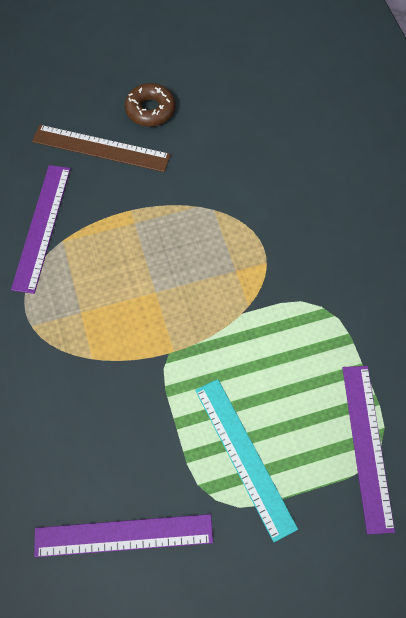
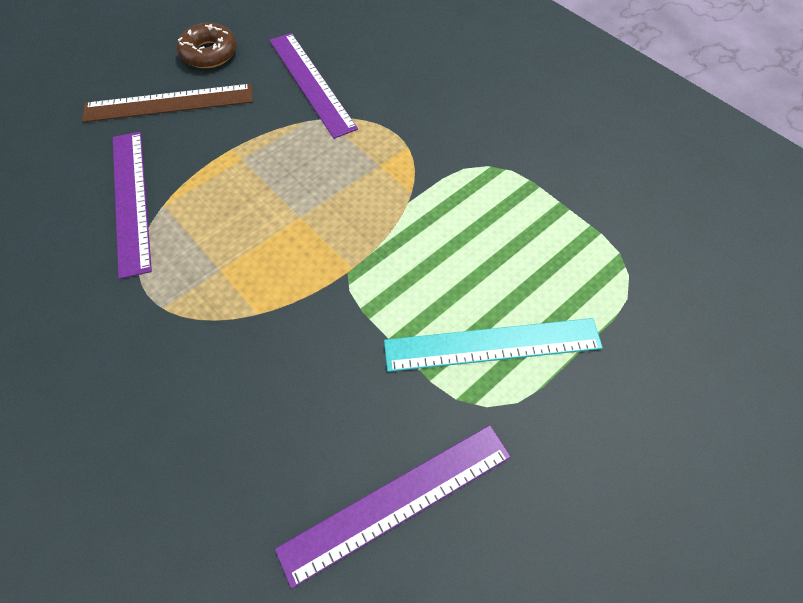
camera: 25 degrees left, 5 degrees down
turquoise ruler [195,379,298,542] -> turquoise ruler turned 45 degrees counterclockwise [384,318,603,372]
purple ruler [343,366,395,534] -> purple ruler moved to [269,33,358,139]

